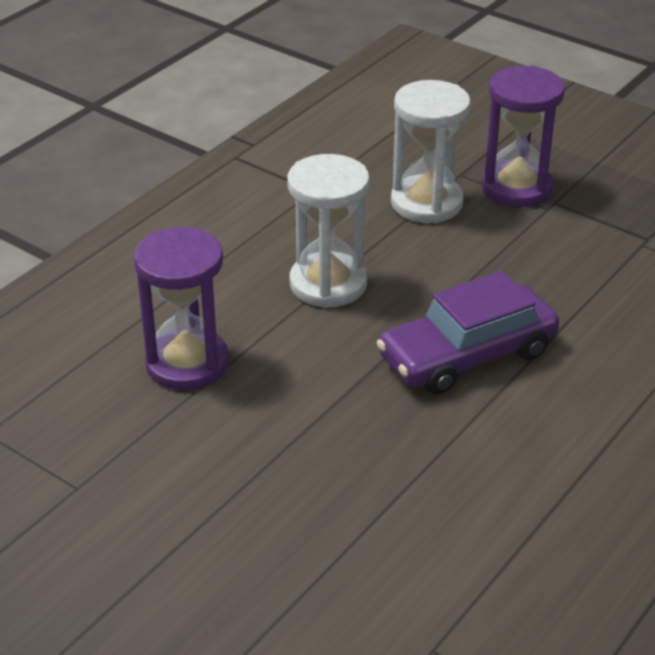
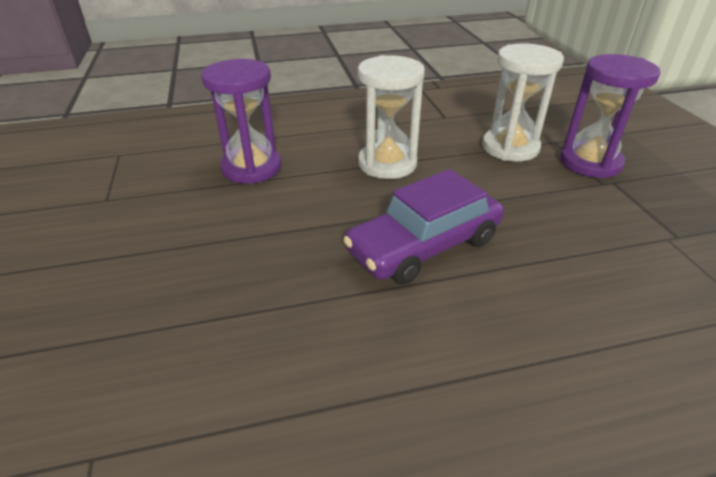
camera: 40 degrees right, 0 degrees up
purple car [377,271,559,395] -> purple car turned 45 degrees counterclockwise [343,169,504,285]

